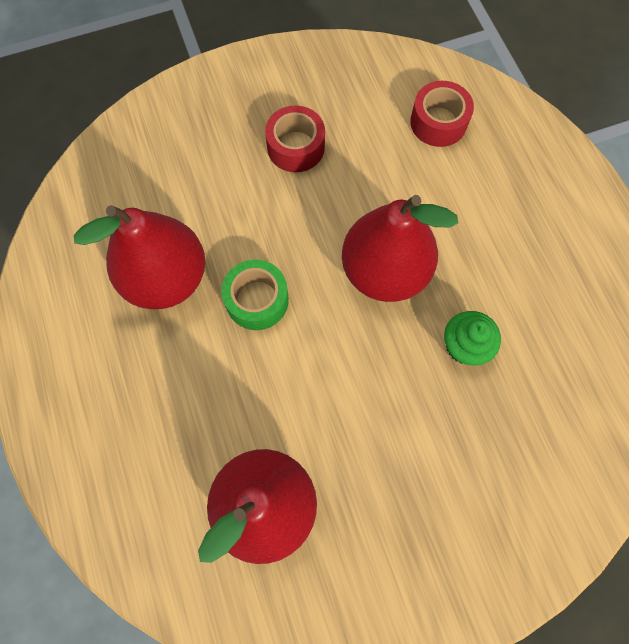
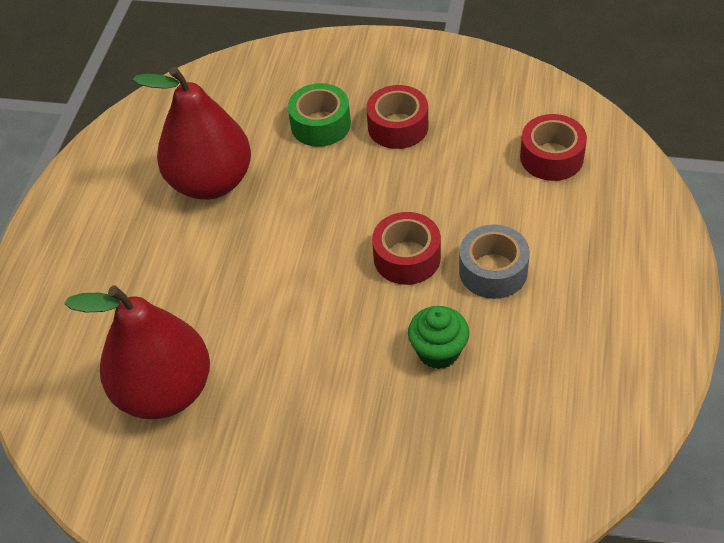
camera: 35 degrees right, 20 degrees down
green tape [221,260,289,330] -> green tape moved to [288,83,351,147]
red pear [342,195,458,302] -> red tape [372,212,441,285]
none -> grey tape [459,225,530,299]

